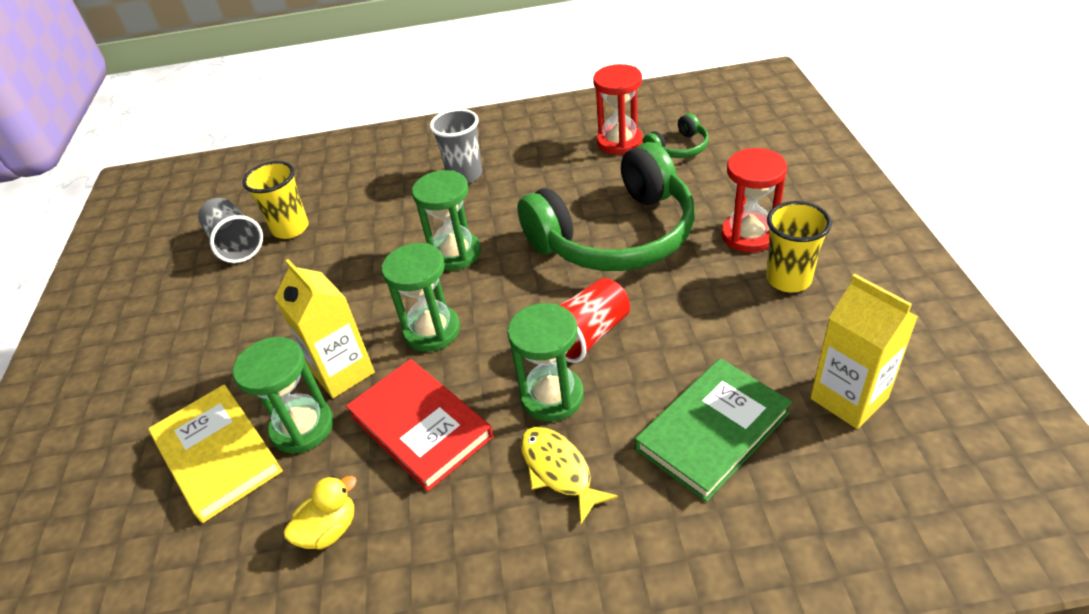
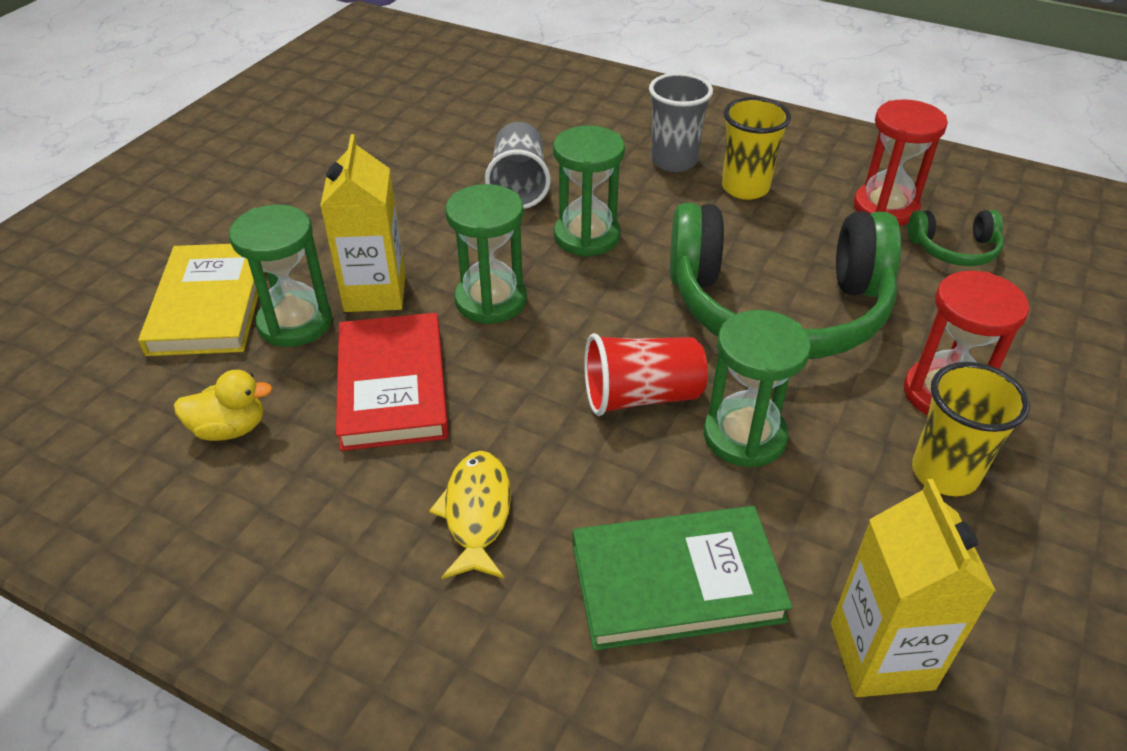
camera: 30 degrees right, 0 degrees up
grey cup [198,198,263,263] -> grey cup moved to [485,122,551,209]
yellow cup [242,161,309,239] -> yellow cup moved to [722,97,791,200]
green hourglass [508,303,584,421] -> green hourglass moved to [704,310,811,468]

